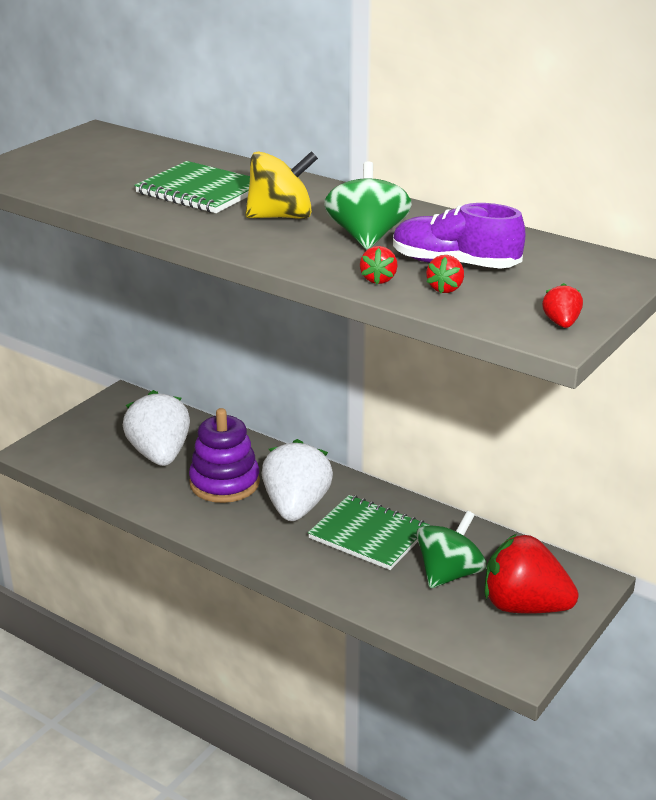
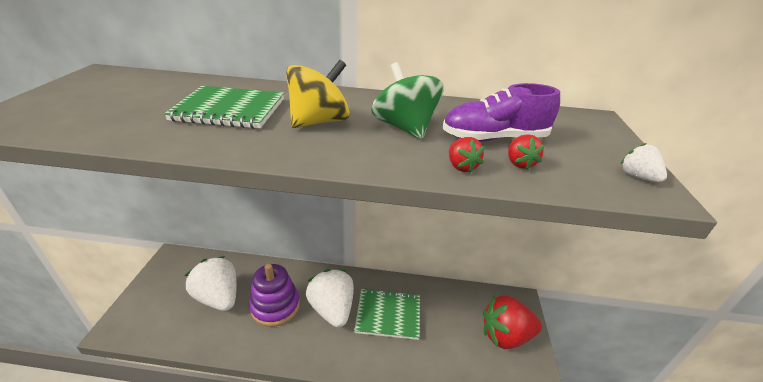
camera: 30 degrees left, 5 degrees up
green spinning top [416,511,486,588] -> none
red strawberry [542,283,583,328] -> white strawberry [621,143,667,182]

